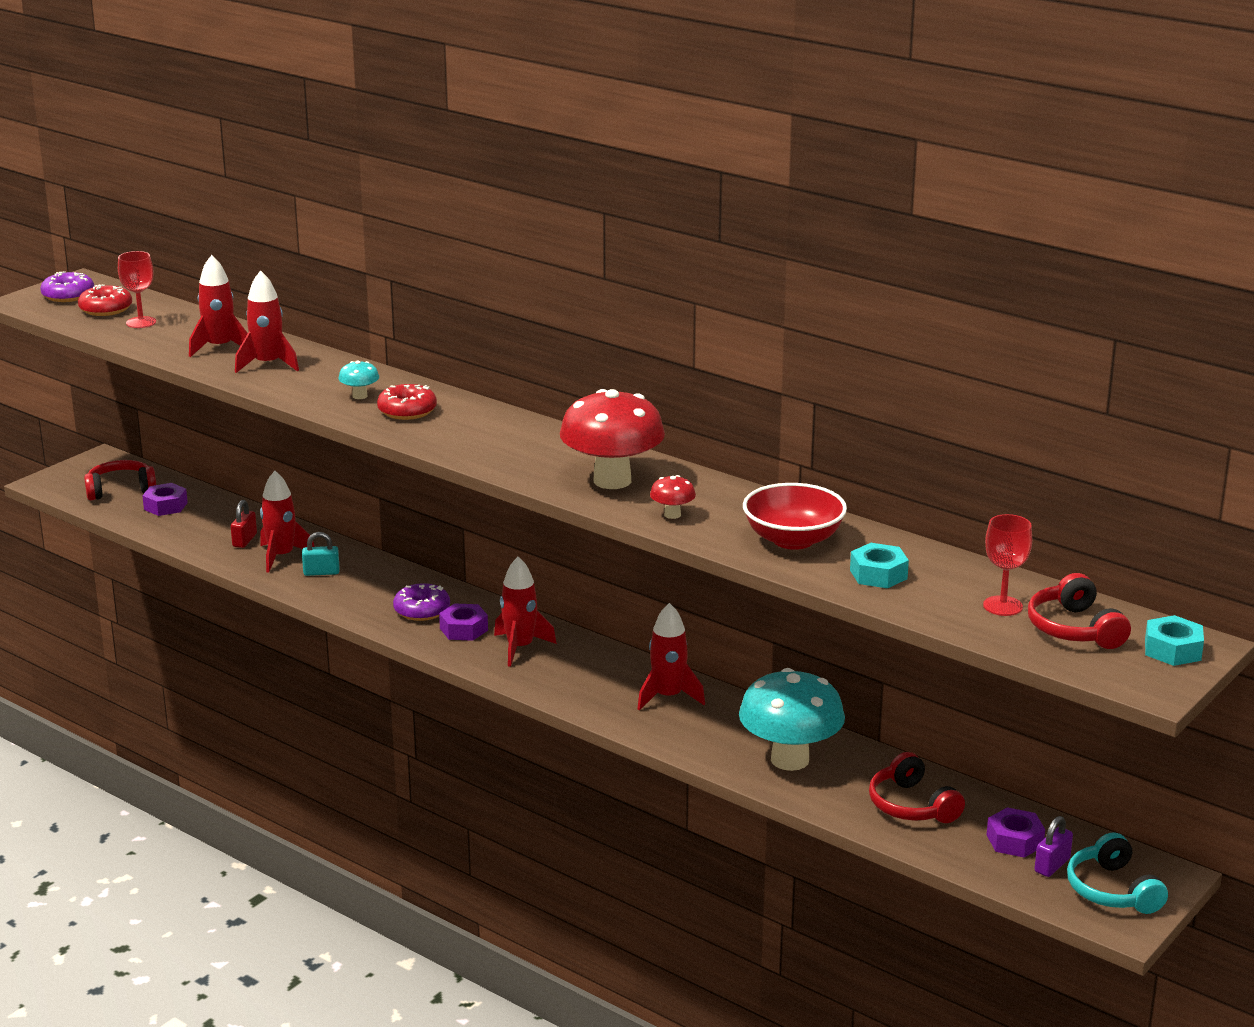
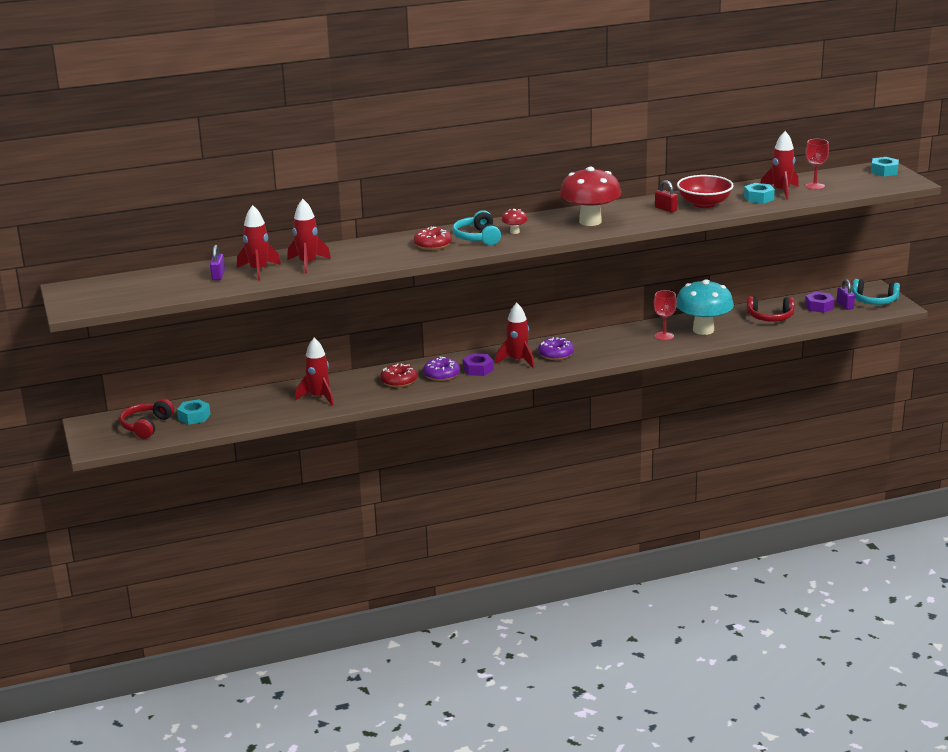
camera: 55 degrees left, 0 degrees up
purple donut [40,271,94,302] -> purple donut moved to [538,337,574,360]
red donut [78,284,132,316] -> red donut moved to [380,363,417,387]
red goblet [118,251,156,328] -> red goblet moved to [654,290,677,341]
purple nut [142,483,188,516] -> turquoise nut [177,399,211,425]
red padlock [231,500,257,548] -> red padlock moved to [655,180,678,213]
turquoise padlock [302,532,340,576] -> none
turquoise mushroom [339,361,379,399] -> none
red rocket [637,603,705,711] -> red rocket moved to [760,131,799,200]
red mushroom [650,475,696,519] -> red mushroom moved to [502,209,528,234]
red headphones [1028,573,1131,649] -> none
none -> purple padlock [210,245,225,280]
none -> turquoise headphones [452,210,501,245]

